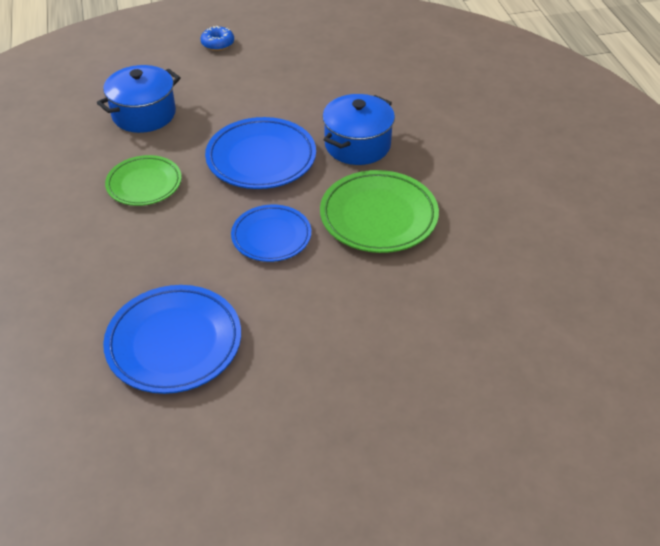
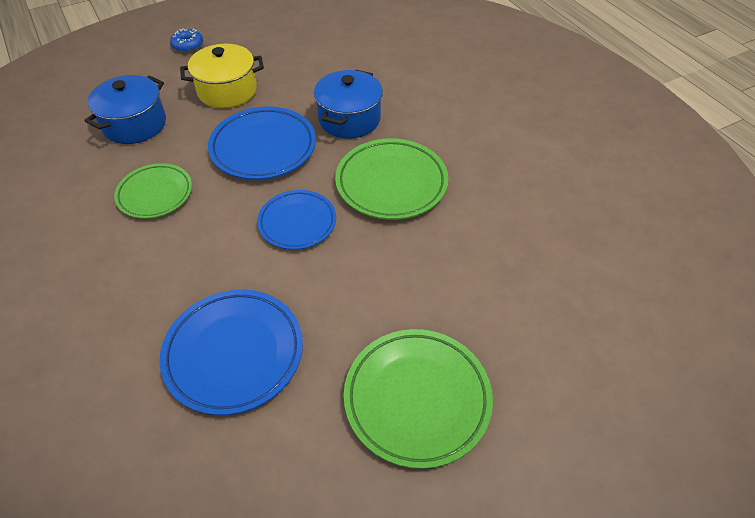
camera: 15 degrees left, 5 degrees up
none -> yellow pot [180,44,264,108]
none -> green plate [344,329,493,469]

